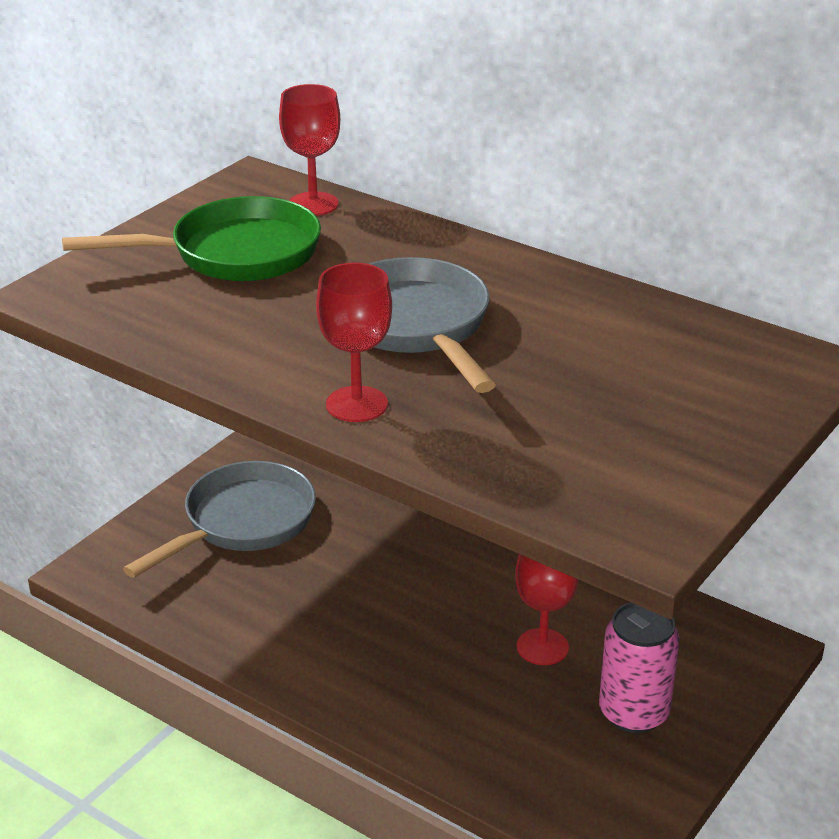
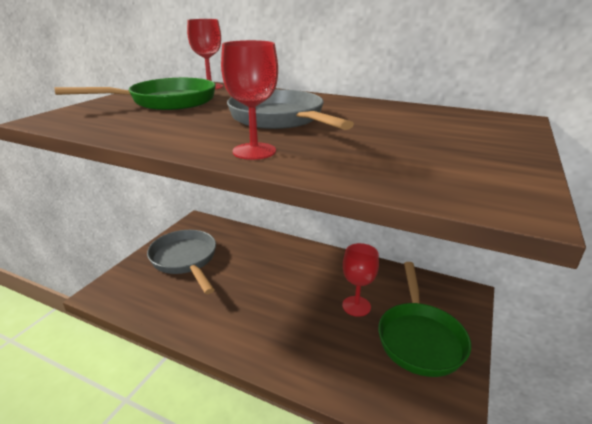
camera: 10 degrees left, 5 degrees down
grey pan [123,461,316,578] -> grey pan turned 60 degrees counterclockwise [147,230,216,294]
pink can [599,602,679,733] -> green pan [378,262,471,377]

